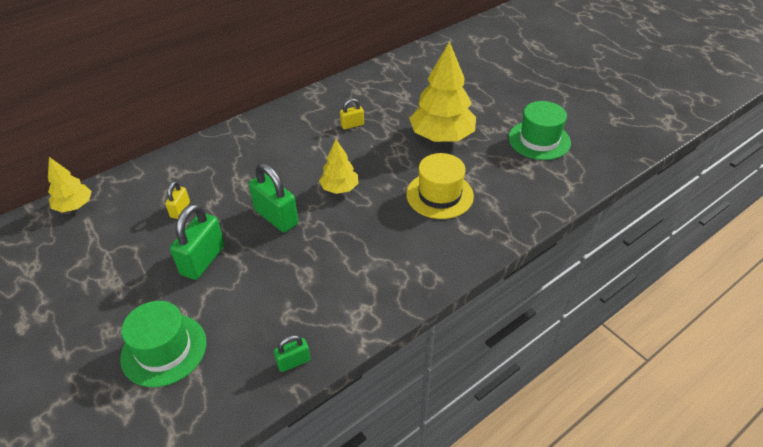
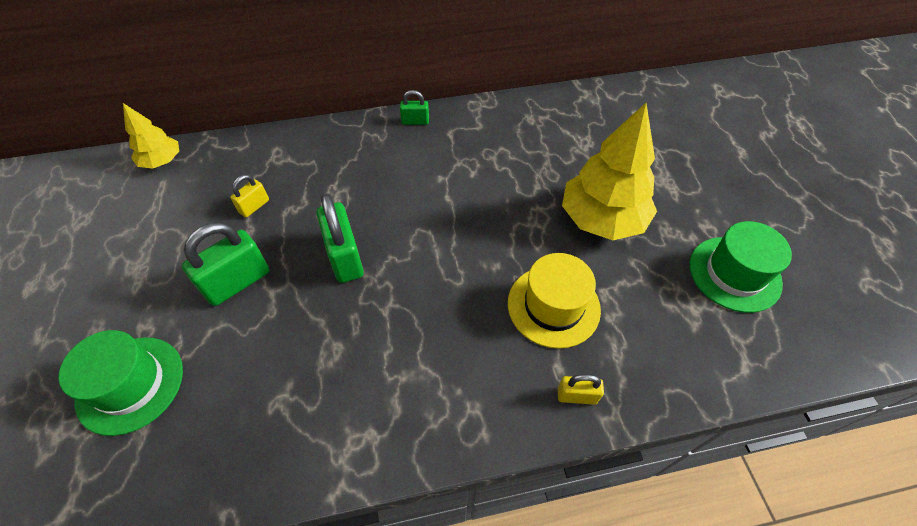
camera: 25 degrees right, 10 degrees up
green padlock [274,335,310,372] -> green padlock moved to [400,90,429,125]
yellow tree [319,139,358,194] -> none
yellow padlock [340,99,364,129] -> yellow padlock moved to [558,374,604,405]

